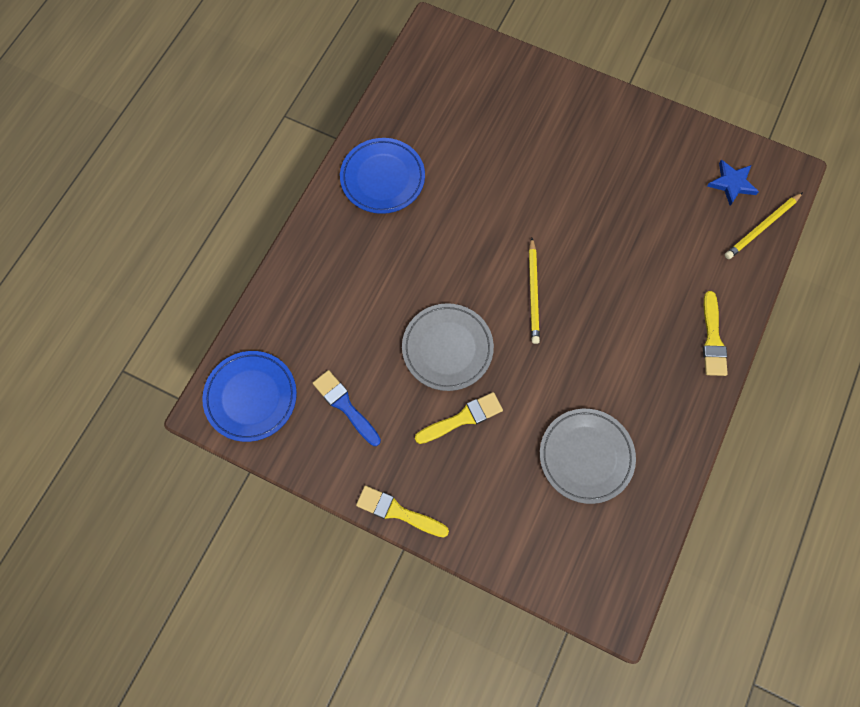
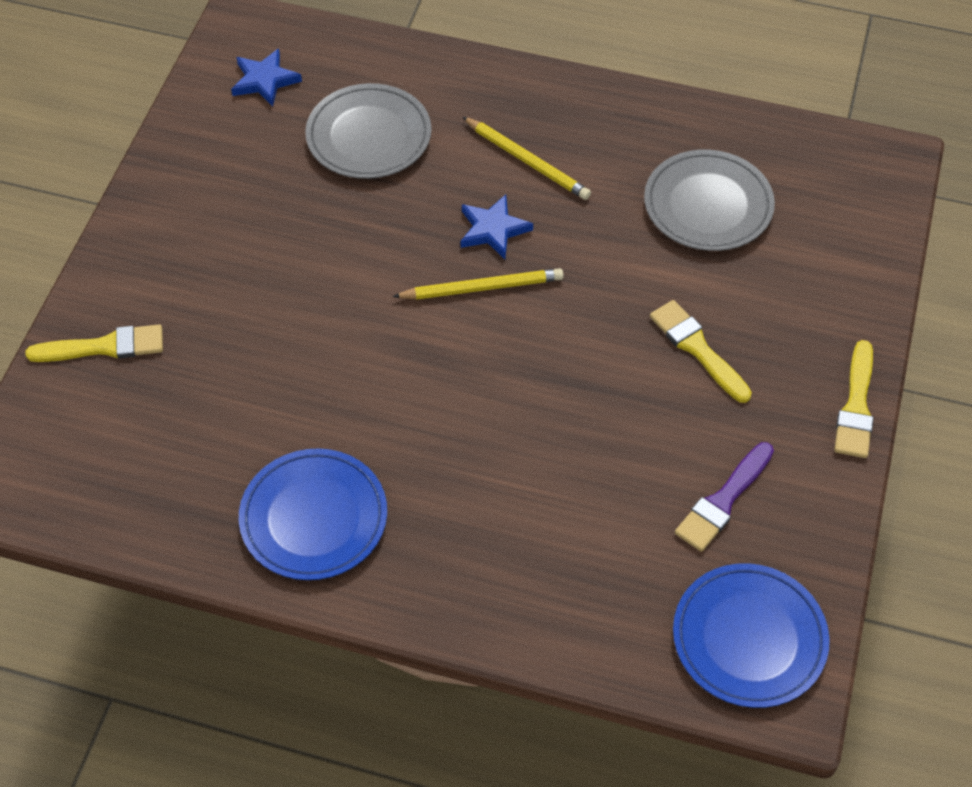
camera: 100 degrees left, 15 degrees down
blue brush [313,370,381,446] -> purple brush [675,442,774,552]
grey plate [402,303,494,391] -> grey plate moved to [305,83,431,179]
yellow brush [703,291,728,376] -> yellow brush moved to [25,324,163,362]
yellow pencil [725,192,803,259] -> yellow pencil moved to [463,117,591,200]
none -> blue star [461,194,533,259]

